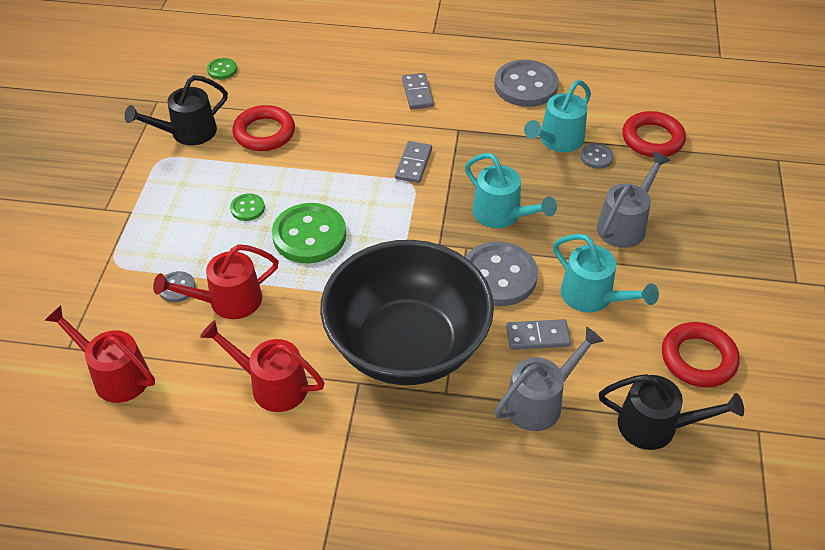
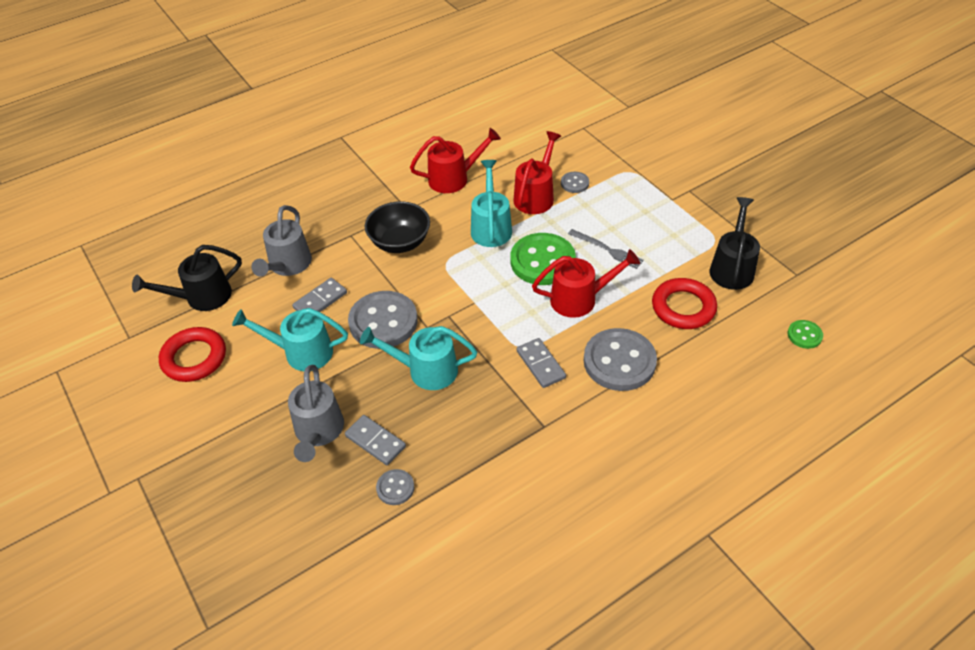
camera: 140 degrees right, 0 degrees up
red watering can [44,305,155,403] -> red watering can moved to [532,249,640,318]
green button [230,193,265,221] -> grey fork [568,229,644,269]
black bowl [320,240,494,385] -> black bowl [365,201,430,253], size x0.50
grey domino [402,73,434,109] -> grey domino moved to [345,415,406,465]
grey button [494,60,559,107] -> grey button moved to [584,328,657,391]
turquoise watering can [524,80,591,152] -> turquoise watering can moved to [471,160,512,247]
red ring [622,111,686,157] -> none

